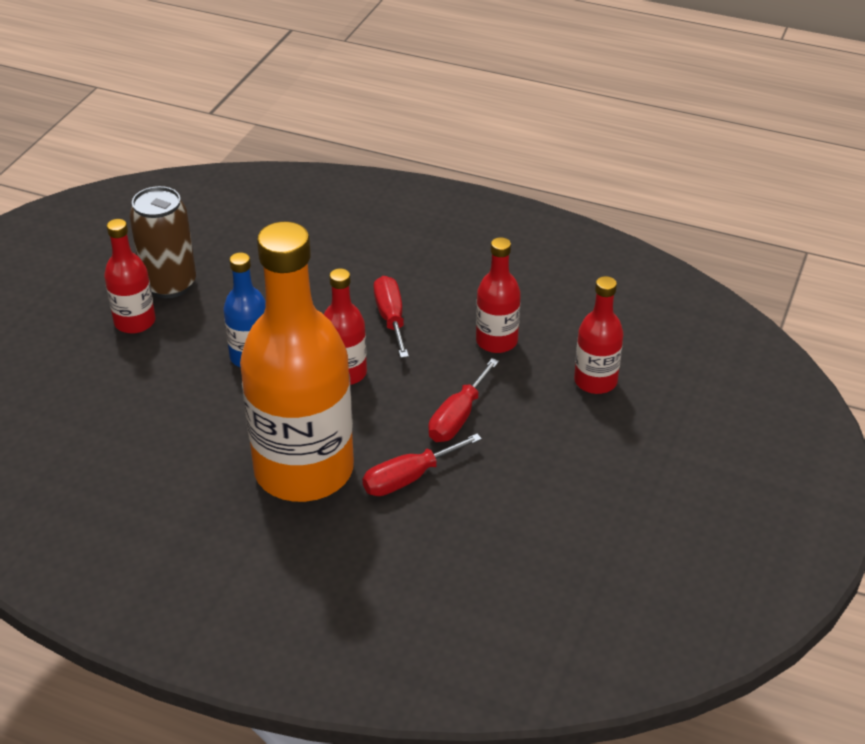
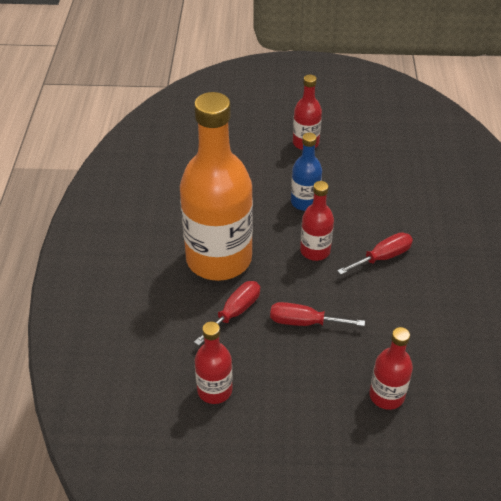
camera: 70 degrees right, 5 degrees up
brown can [129,186,196,298] -> none
red screwdriver [362,434,482,496] -> red screwdriver turned 90 degrees clockwise [194,281,260,346]
red bottle [476,237,521,353] -> red bottle moved to [195,321,233,404]

